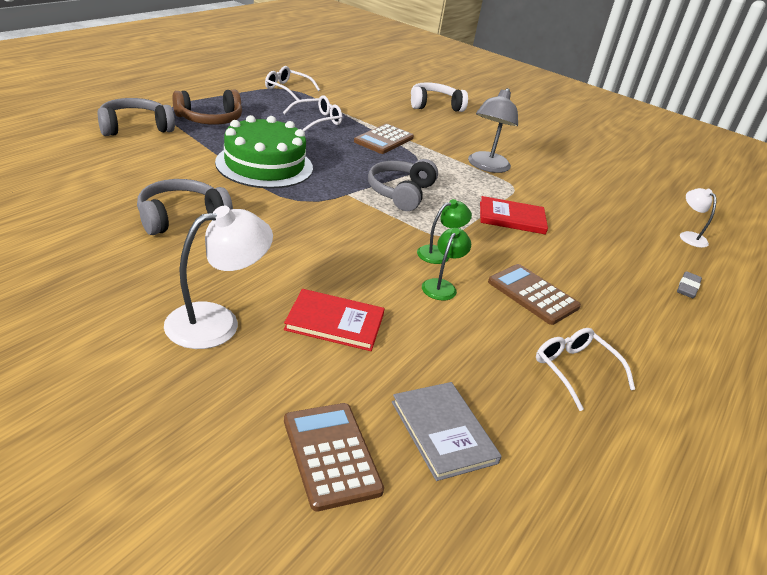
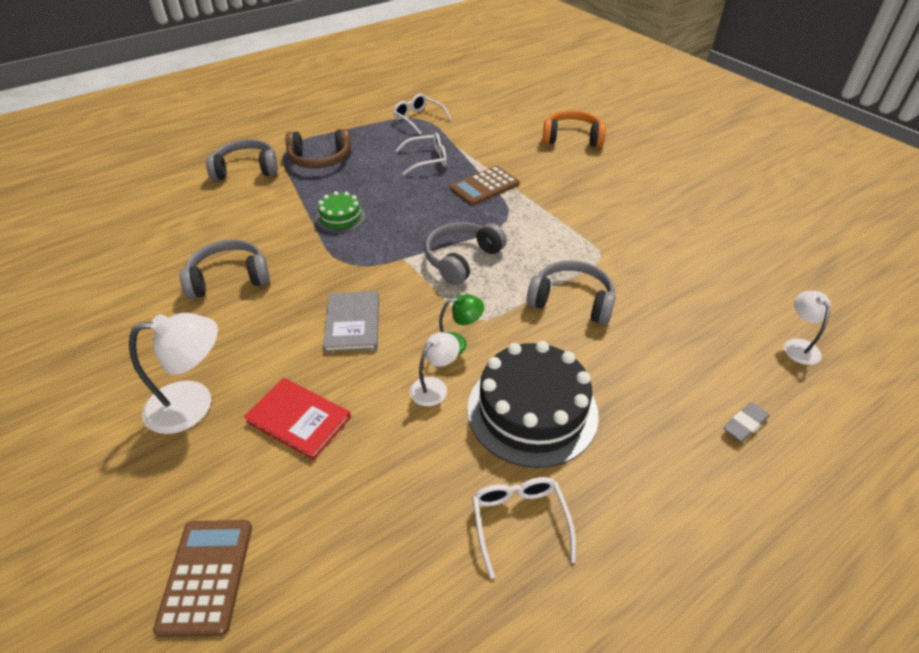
camera: 25 degrees right, 10 degrees up
green cake [215,115,313,189] -> green cake [316,191,366,233], size x0.52
grey book [392,382,502,481] -> grey book moved to [323,291,379,353]
white headphones [411,82,468,112] -> orange headphones [542,110,606,147]
green lamp [422,228,471,300] -> white lamp [410,332,459,406]
grey lamp [468,88,518,173] -> none
red book [480,196,548,234] -> grey headphones [526,260,616,325]
brown calculator [488,264,581,325] -> black cake [467,341,599,468]

